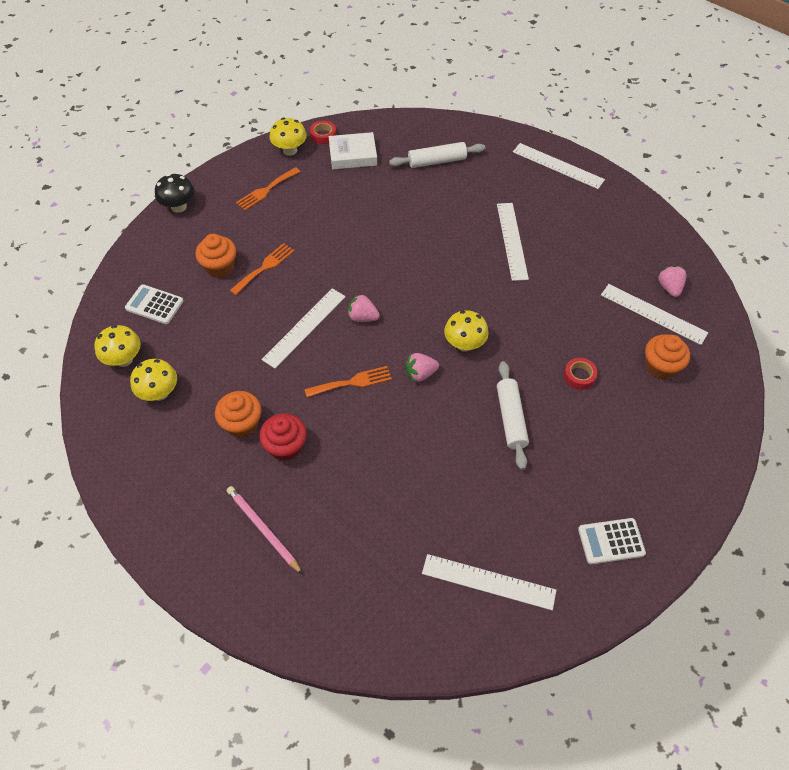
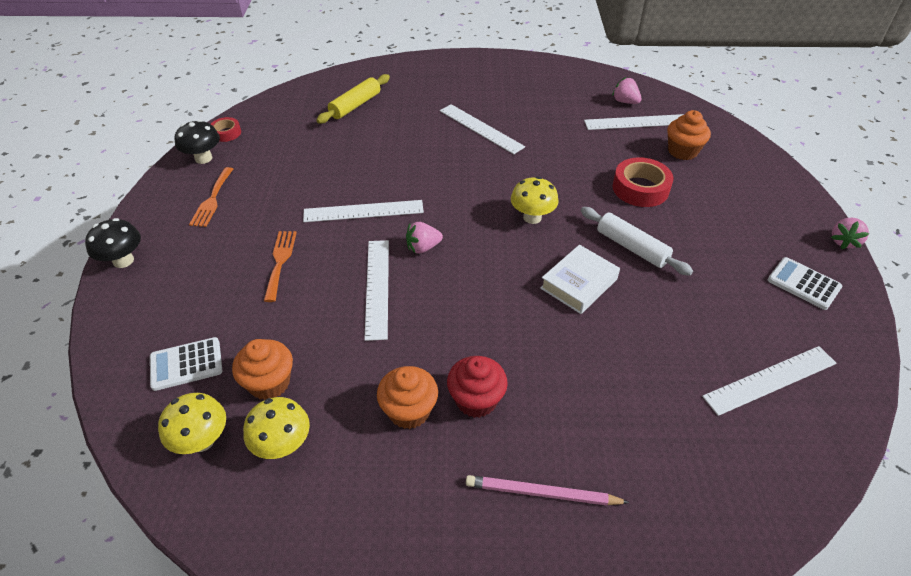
camera: 40 degrees left, 10 degrees down
orange cupcake [195,234,236,278] -> orange cupcake moved to [232,339,293,400]
yellow mushroom [269,118,307,156] -> black mushroom [174,120,220,164]
orange fork [305,366,392,397] -> none
white book [329,132,377,169] -> white book moved to [540,245,620,314]
white rolling pin [389,142,485,168] -> yellow rolling pin [316,74,390,124]
pink strawberry [406,353,439,383] -> pink strawberry moved to [831,218,869,249]
white ruler [513,143,605,189] -> white ruler moved to [303,200,424,222]
red tape [564,358,598,390] -> red tape [613,157,673,207], size x1.76
white calculator [578,518,646,564] -> white calculator turned 90 degrees clockwise [768,257,842,310]

